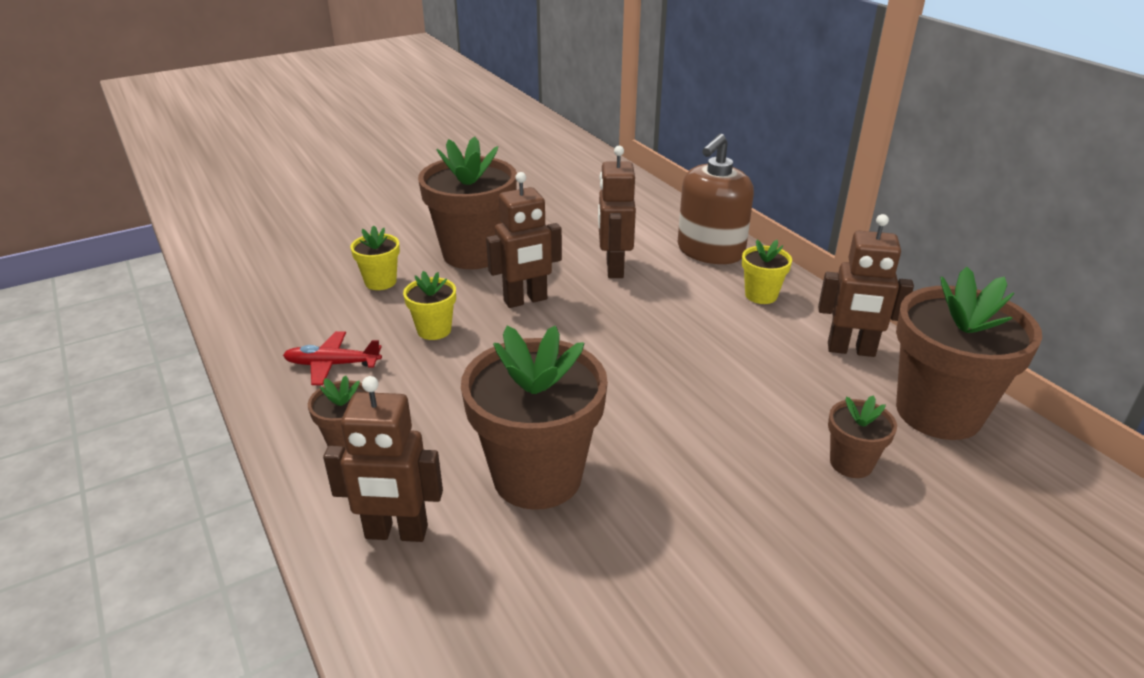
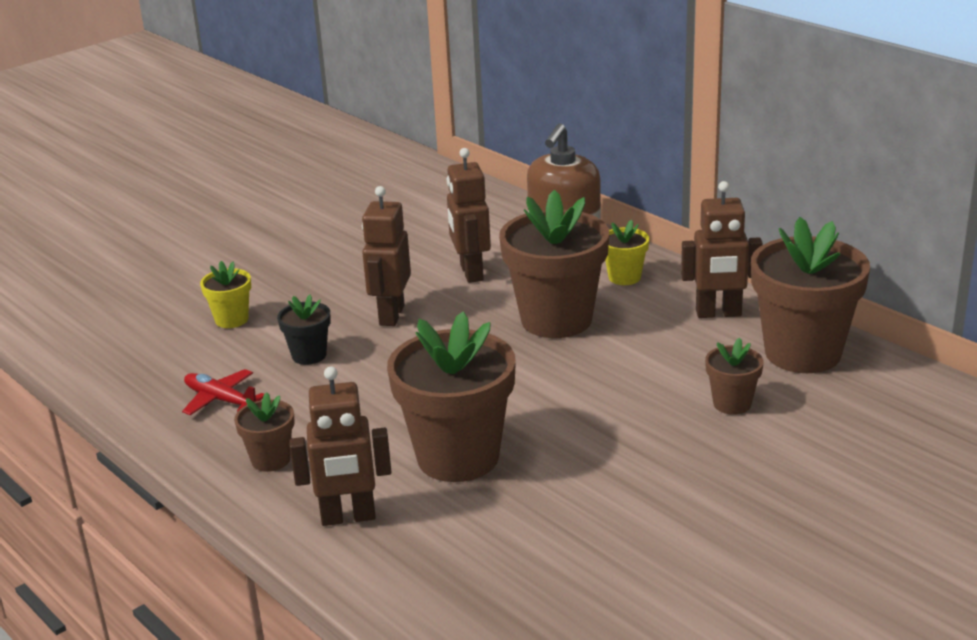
camera: 10 degrees left, 5 degrees down
red plane [283,331,382,385] -> red plane turned 45 degrees clockwise [182,369,264,415]
yellow flower pot [403,271,456,340] -> black flower pot [277,294,331,365]
brown flower pot [418,136,517,269] -> brown flower pot moved to [499,190,609,338]
brown robot [486,172,562,308] -> brown robot turned 135 degrees clockwise [362,186,411,326]

